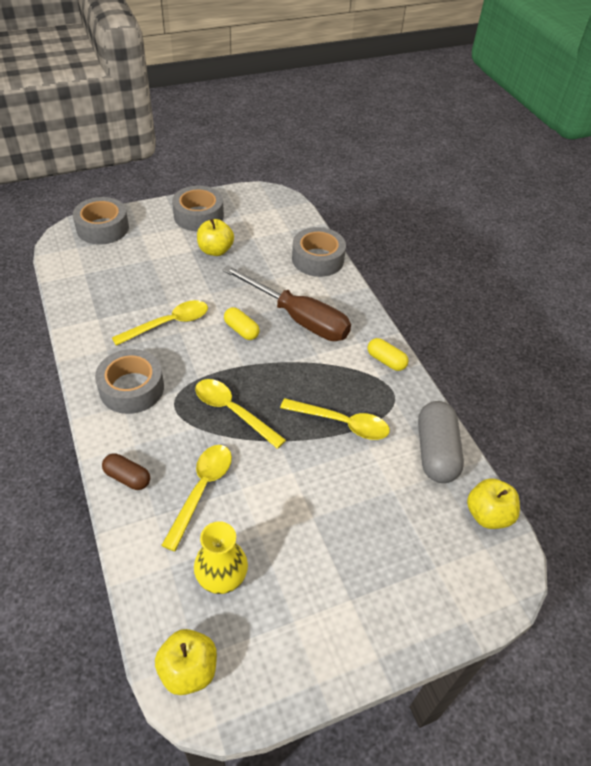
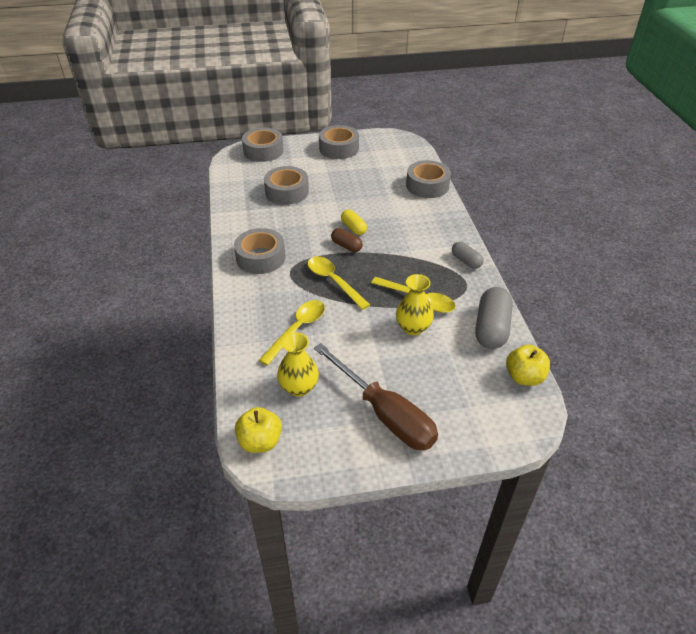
camera: 15 degrees right, 5 degrees down
brown capsule [102,453,150,490] -> brown capsule moved to [331,228,363,252]
yellow spoon [112,300,208,346] -> none
yellow apple [197,219,234,256] -> none
brown screwdriver [222,265,351,341] -> brown screwdriver moved to [314,343,438,450]
yellow capsule [368,338,409,371] -> grey capsule [452,242,483,269]
none -> grey tape [264,166,309,205]
none -> yellow vase [396,274,434,335]

